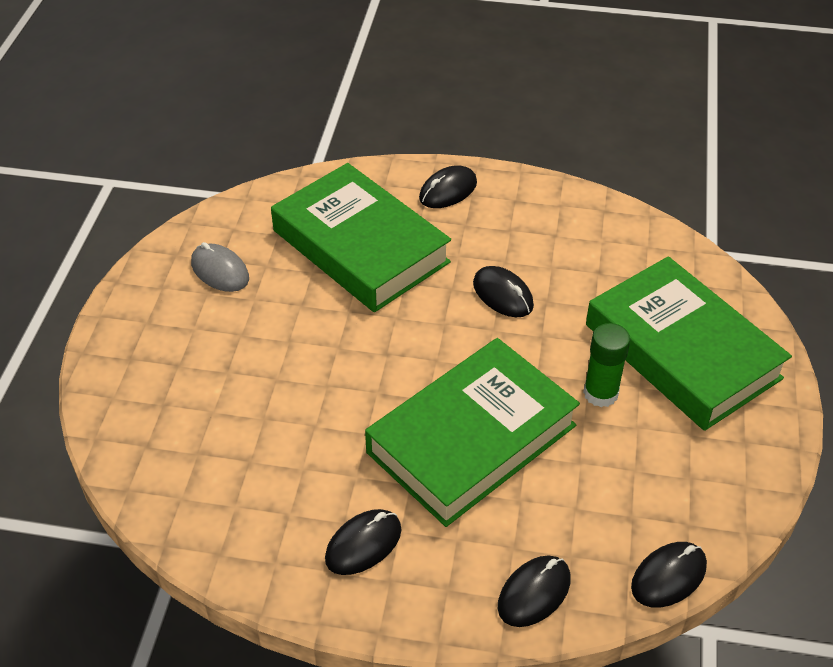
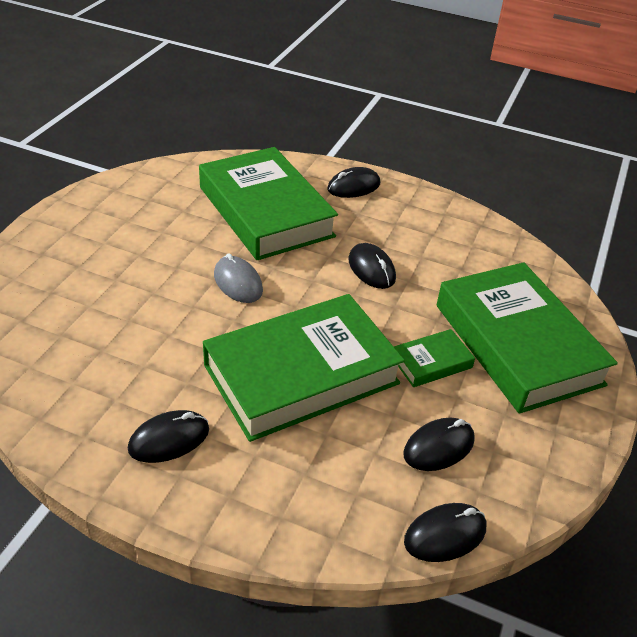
camera: 10 degrees right, 5 degrees down
grey mouse [191,242,249,292] -> grey mouse moved to [214,253,263,303]
black mouse [498,556,571,627] -> black mouse moved to [403,418,475,471]
green glue stick [583,323,630,407] -> green book [394,329,475,387]

